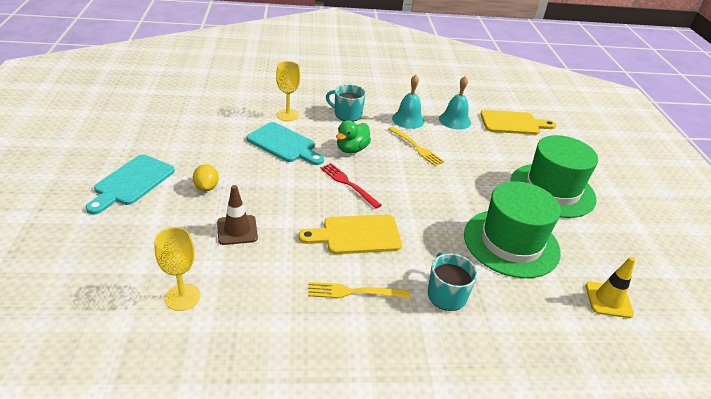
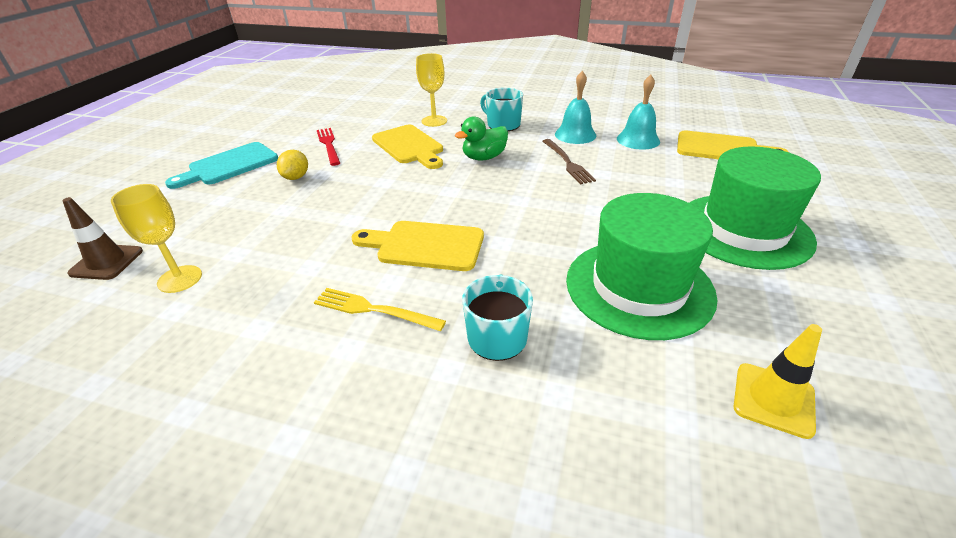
camera: 25 degrees right, 0 degrees up
brown traffic cone [217,185,258,245] -> brown traffic cone moved to [62,197,143,280]
turquoise cutting board [246,122,324,165] -> yellow cutting board [372,125,443,169]
red fork [320,163,381,209] -> red fork moved to [317,128,340,166]
yellow fork [388,126,445,166] -> brown fork [542,139,596,184]

